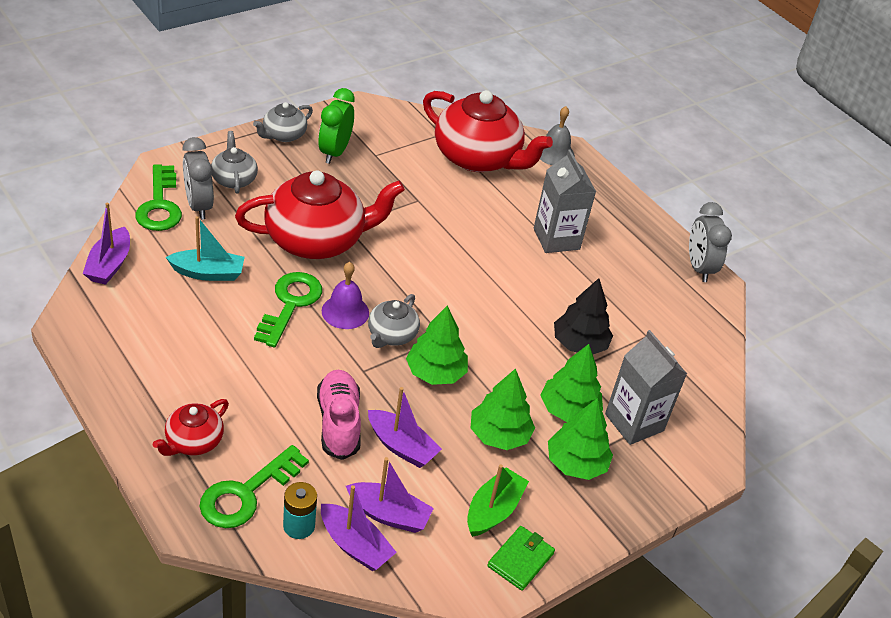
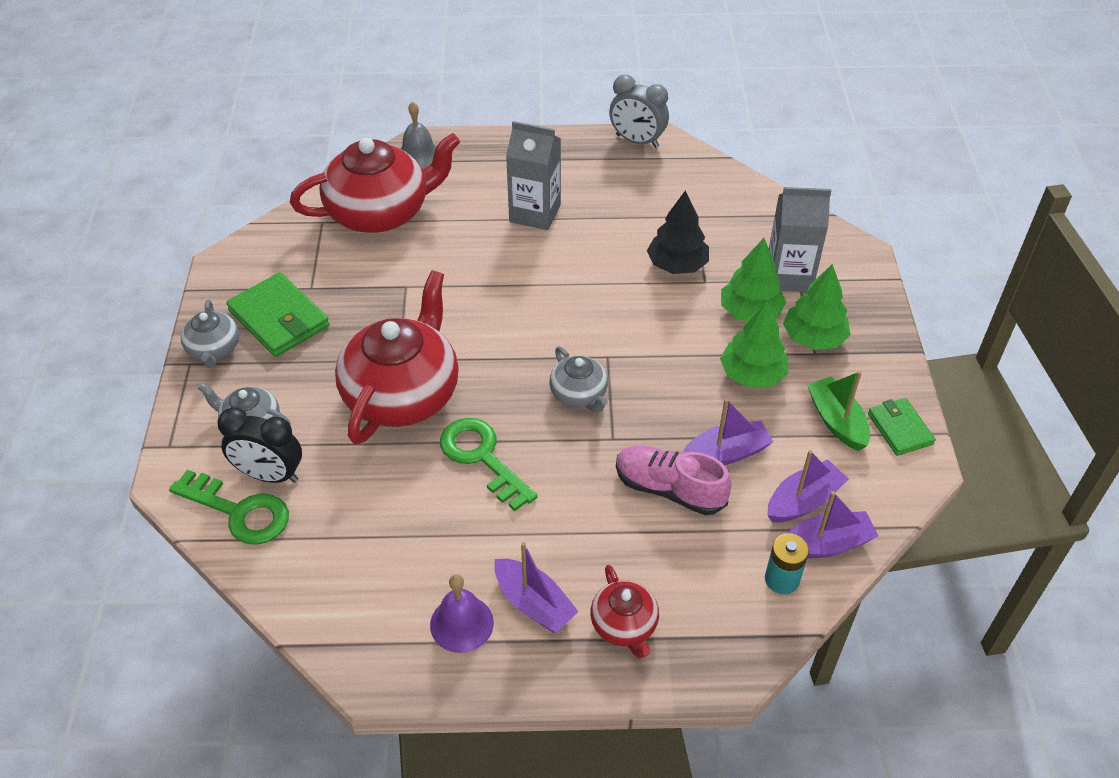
camera: 50 degrees left, 5 degrees up
purple boat [83,203,130,285] -> purple boat moved to [494,542,579,633]
turquoise boat [166,216,245,281] -> none
grey clock [182,137,214,220] -> black clock [218,407,302,483]
green key [199,445,309,528] -> none
green clock [318,88,355,164] -> green wallet [226,272,329,357]
purple bell [322,262,369,329] -> purple bell moved to [430,574,494,653]
green tree [406,305,468,385] -> none

